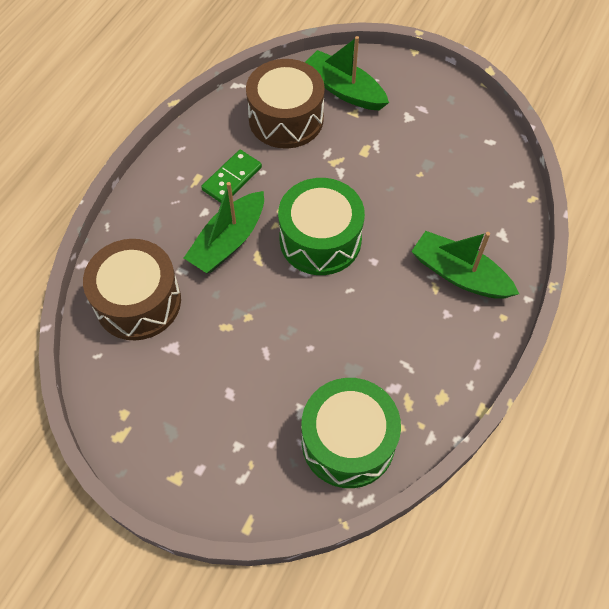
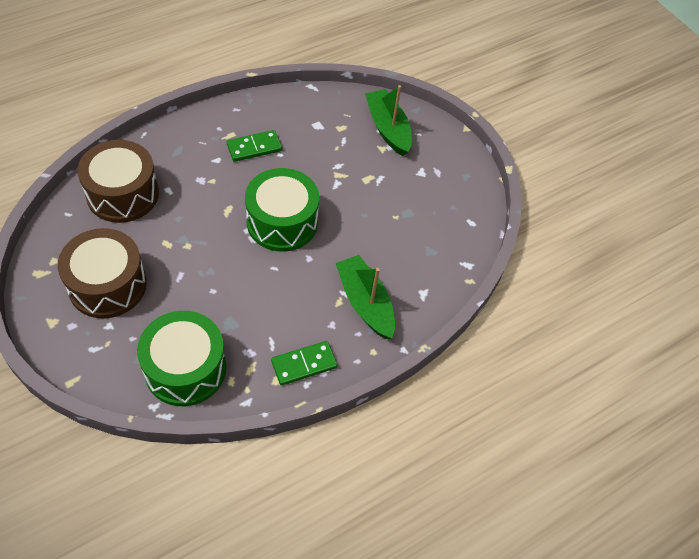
camera: 25 degrees right, 5 degrees down
green boat [184,182,264,273] -> none
brown drum [246,59,325,149] -> brown drum moved to [58,228,147,318]
none -> green domino [271,341,337,386]

